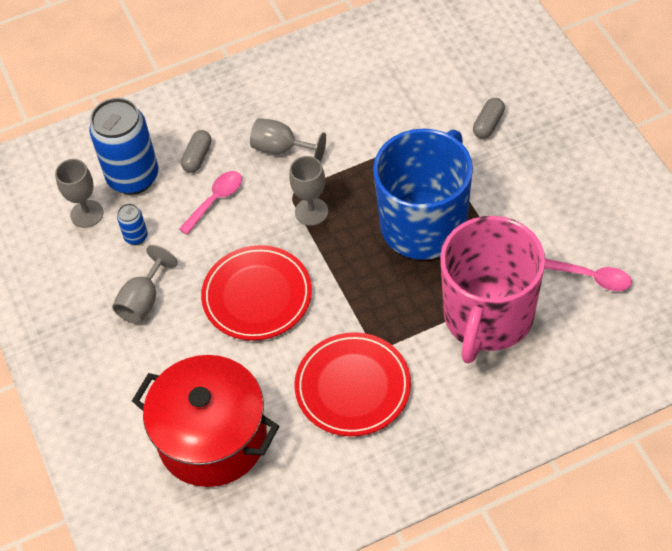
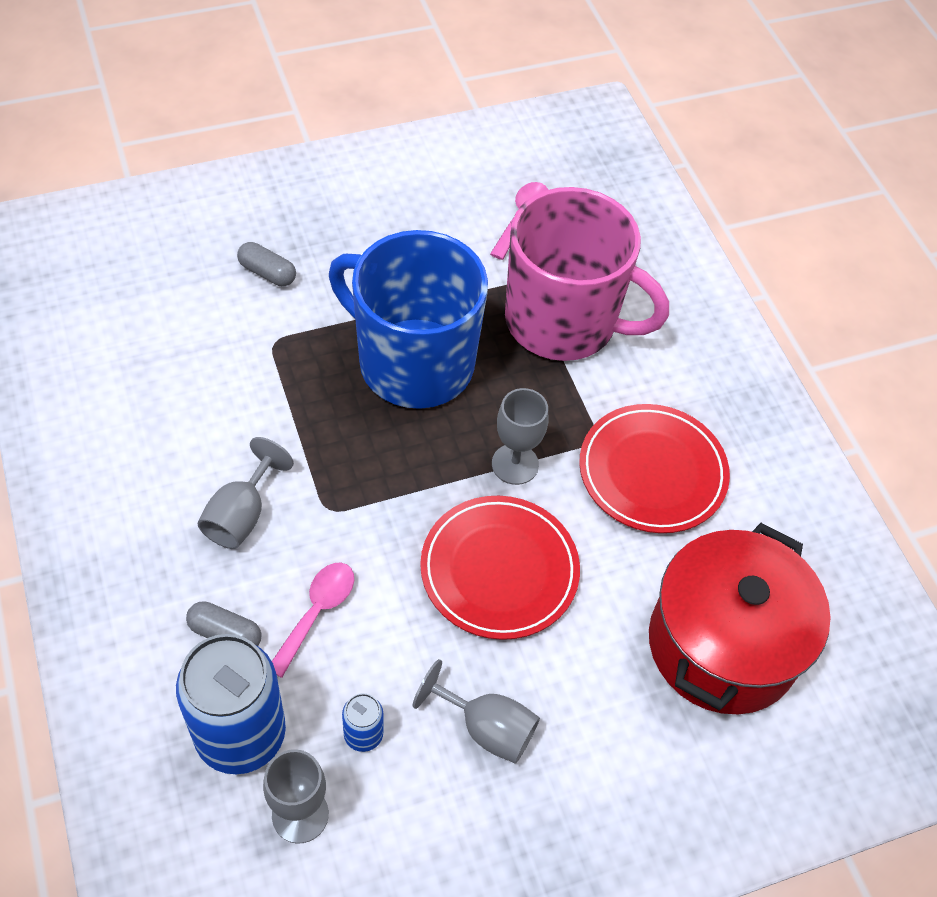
camera: 95 degrees left, 0 degrees up
pink spoon [179,171,242,235] -> pink spoon turned 75 degrees clockwise [272,562,354,678]
grey goblet [289,156,328,226] -> grey goblet moved to [492,388,549,485]

